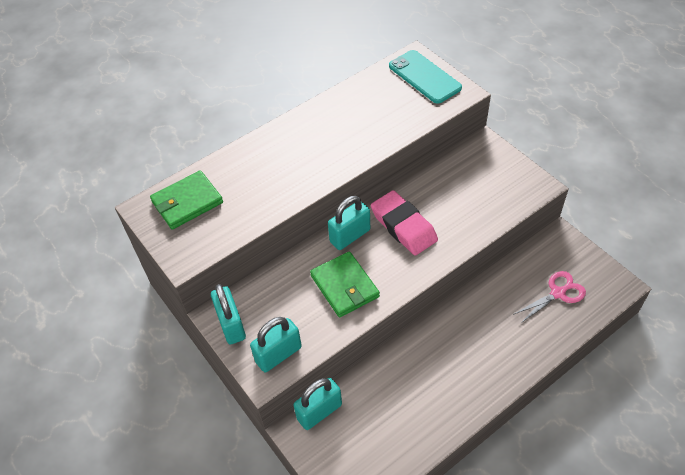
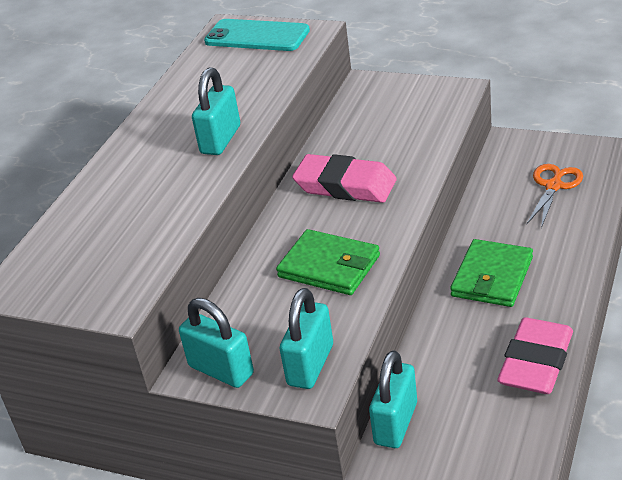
camera: 30 degrees left, 15 degrees down
green wallet [150,170,223,230] -> green wallet moved to [450,239,533,307]
turquoise padlock [328,196,370,250] -> turquoise padlock moved to [192,67,240,155]
pink scissors [513,271,586,323] -> orange scissors [526,164,583,228]
none -> pink eraser [497,318,573,394]

